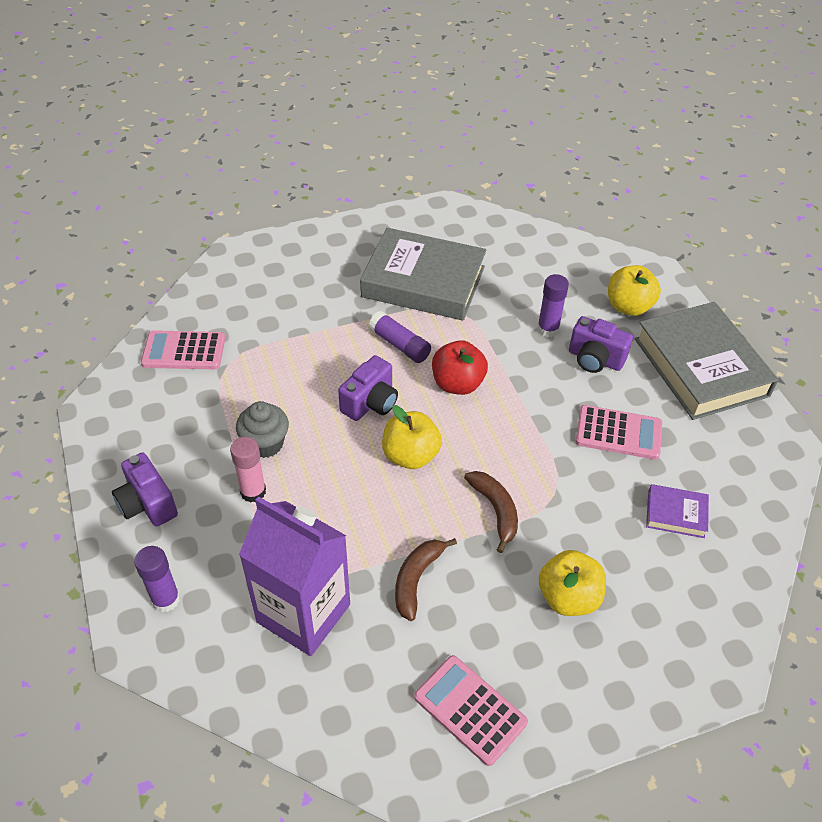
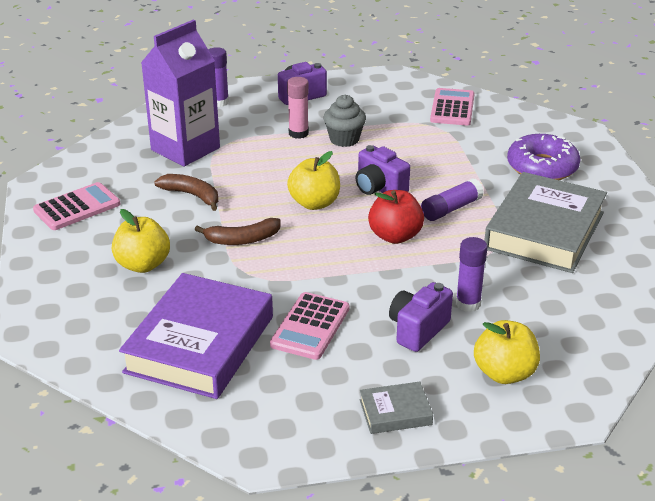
camera: 100 degrees right, 15 degrees down
grey book [635,302,779,420] -> grey book [360,382,433,434], size x0.44
purple book [646,484,709,538] -> purple book [119,273,273,399], size x2.26
none -> purple donut [507,134,581,180]

